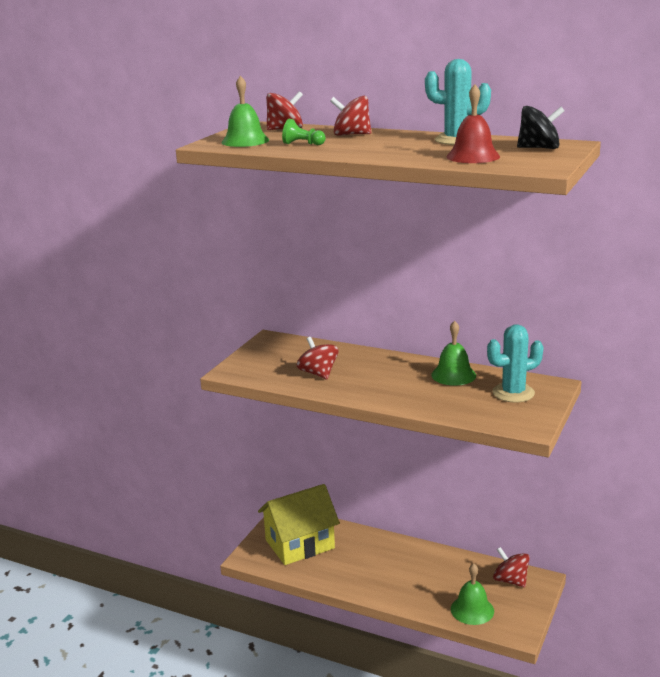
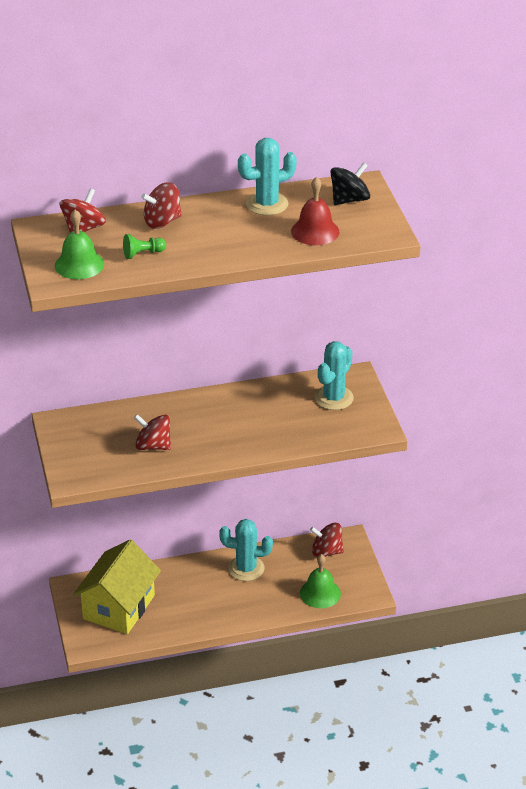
camera: 40 degrees left, 15 degrees up
green bell [431,321,476,386] -> none
none -> turquoise cactus [219,519,273,581]

